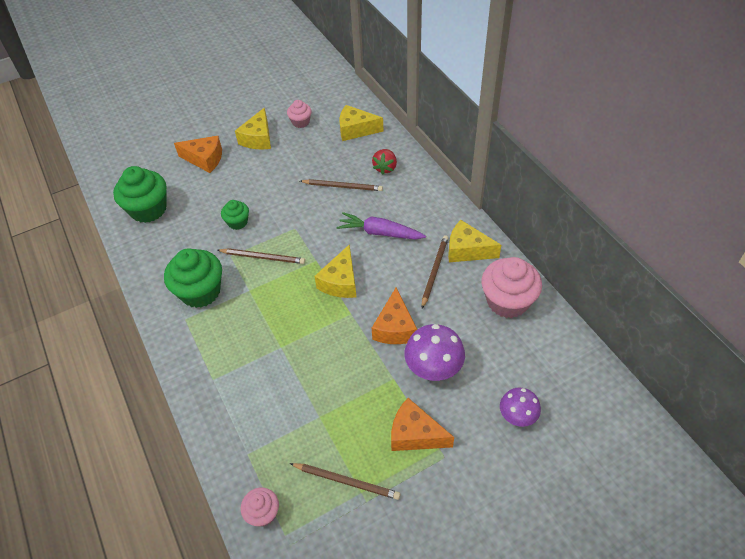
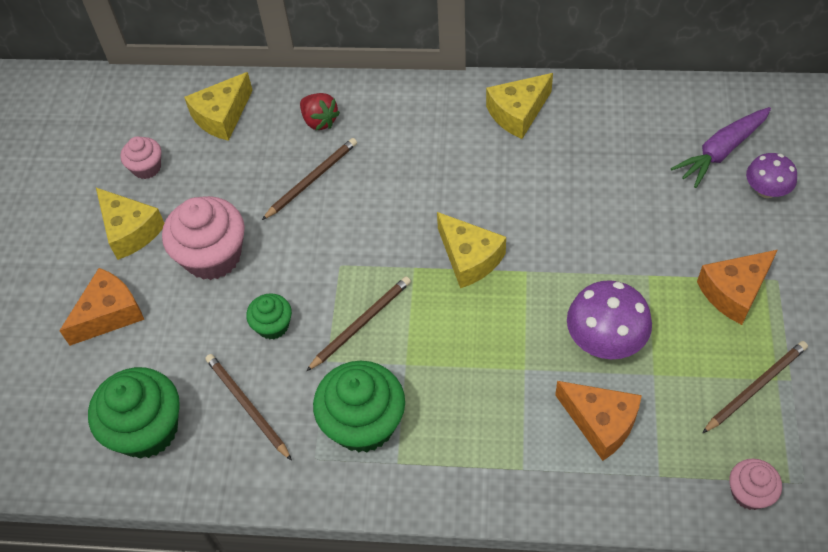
camera: 55 degrees left, 5 degrees up
purple carrot [336,212,426,239] -> purple carrot moved to [671,107,771,188]
orange cheese [372,288,417,344] -> orange cheese moved to [555,381,642,461]
purple mushroom [404,324,465,381] -> purple mushroom moved to [567,280,652,359]
brown pencil [422,235,448,308] -> brown pencil moved to [205,354,292,461]
pink cupcake [482,257,542,318] -> pink cupcake moved to [162,196,245,280]

